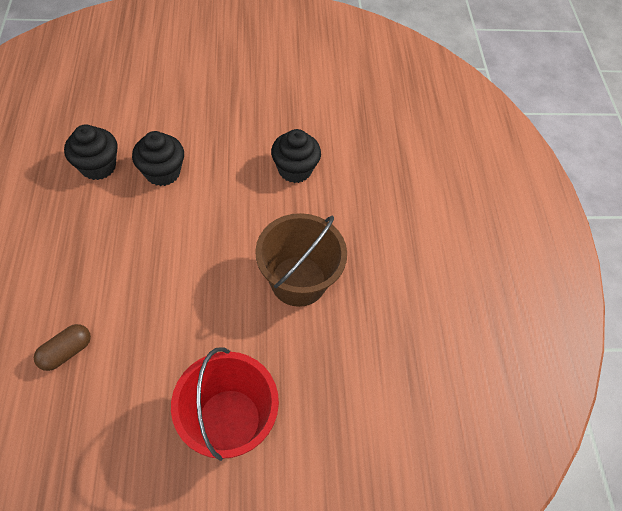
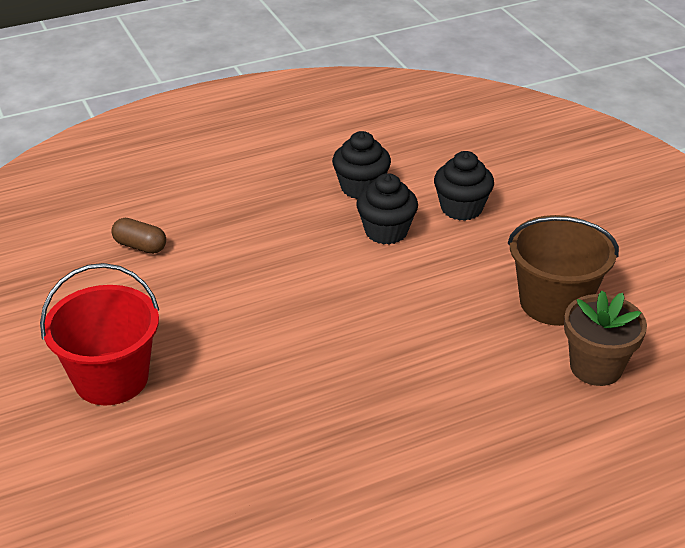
camera: 75 degrees right, 20 degrees down
brown bucket [255,213,347,307] -> brown bucket moved to [508,215,619,326]
black cupcake [271,129,321,183] -> black cupcake moved to [434,151,494,221]
none -> brown flower pot [564,290,647,386]

